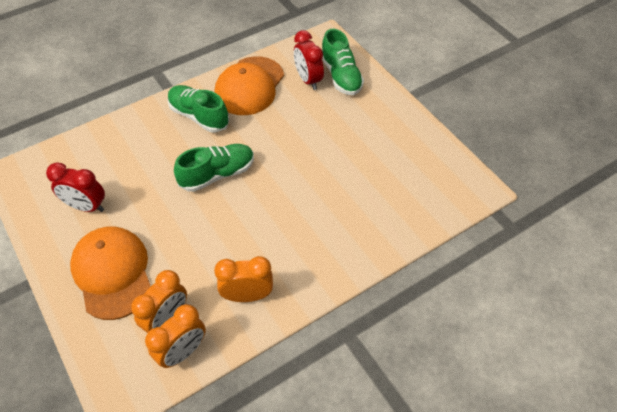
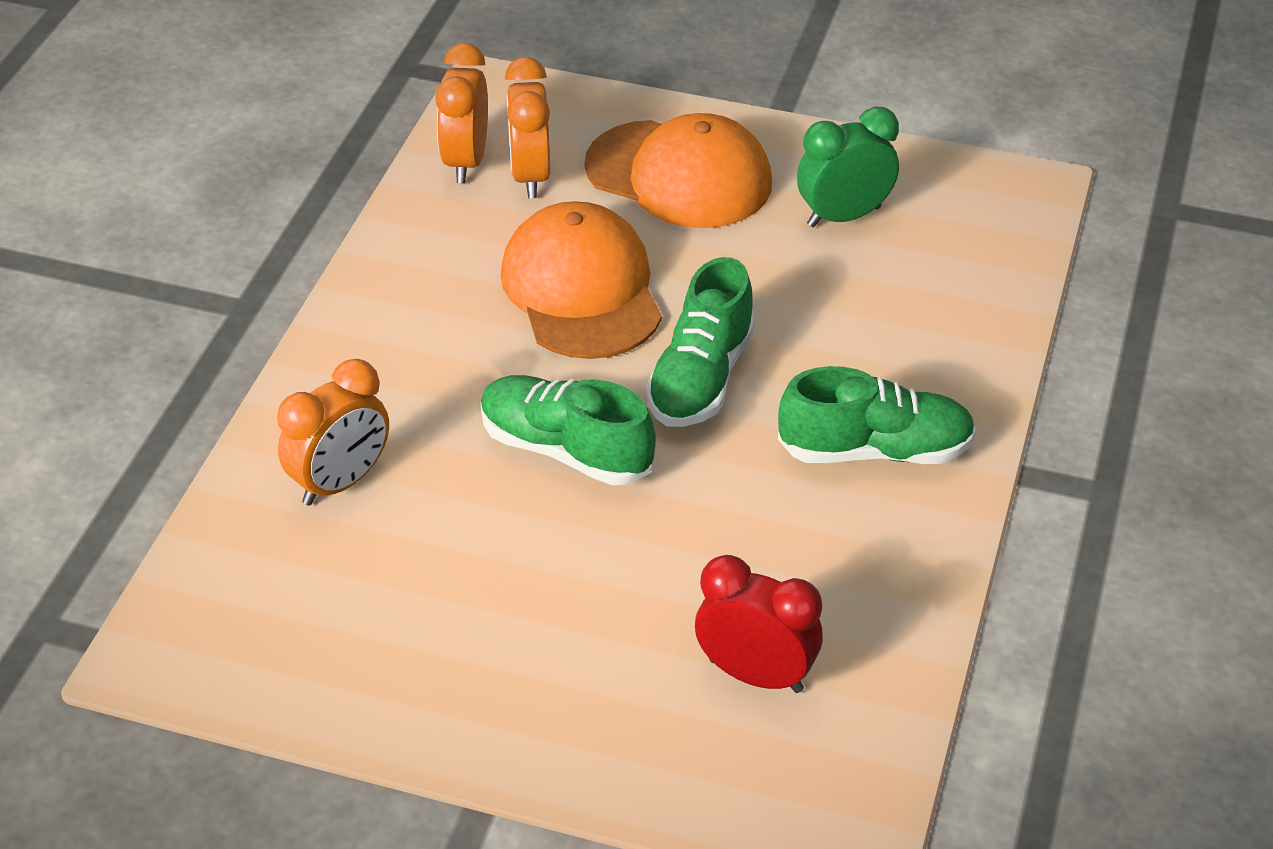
camera: 140 degrees right, 10 degrees down
red clock [46,162,105,212] -> green clock [797,106,899,227]
orange cap [214,56,284,115] -> orange cap moved to [501,201,662,359]
orange clock [214,256,273,302] -> orange clock moved to [277,359,389,506]
green shoe [322,29,364,95] -> green shoe moved to [481,375,656,485]

